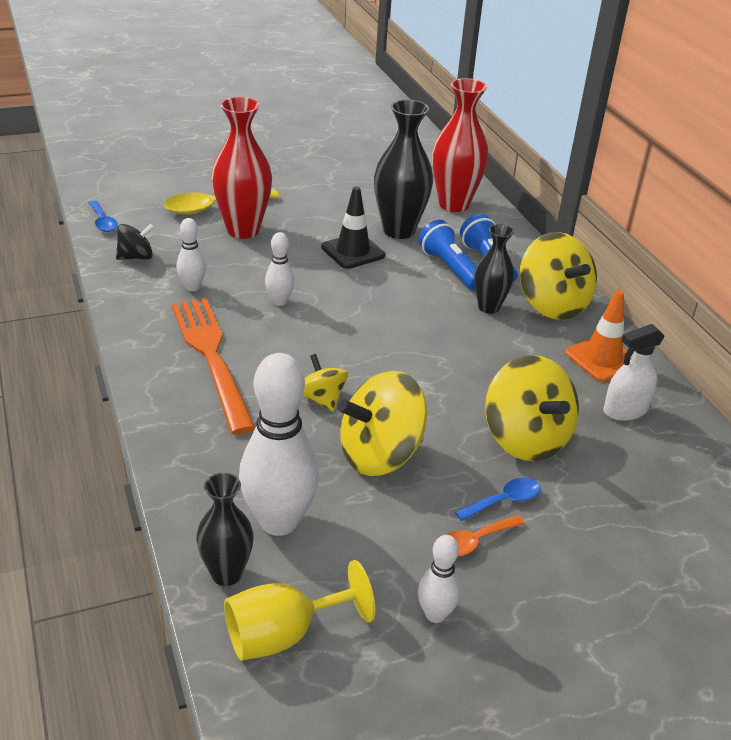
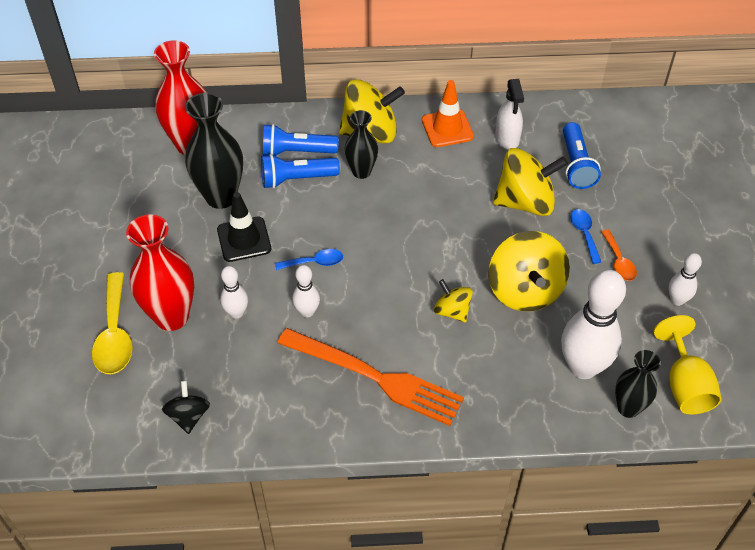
camera: 70 degrees left, 15 degrees up
blue spoon [88,201,118,232] -> blue spoon moved to [275,249,343,270]
orange fork [171,298,256,434] -> orange fork turned 150 degrees counterclockwise [277,328,464,426]
white bowling pin [177,218,206,291] -> white bowling pin moved to [220,266,248,318]
yellow spinning top [303,354,348,411] -> yellow spinning top turned 60 degrees clockwise [434,279,473,322]
none -> blue flashlight [563,122,601,189]

